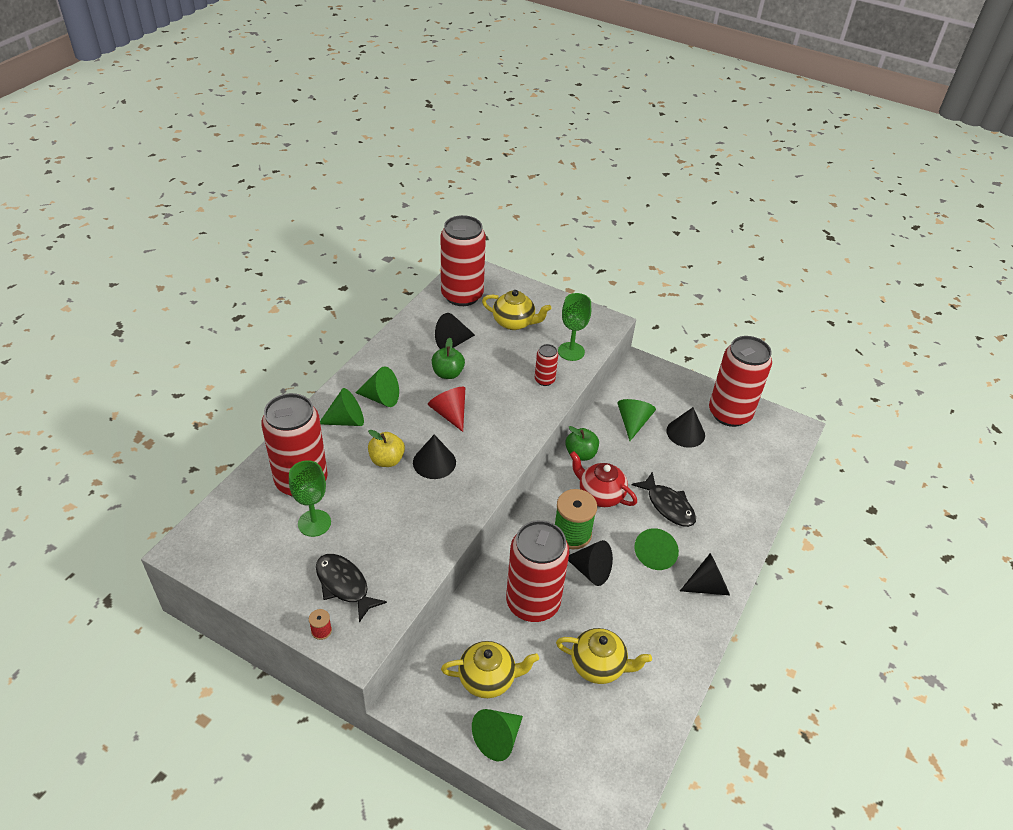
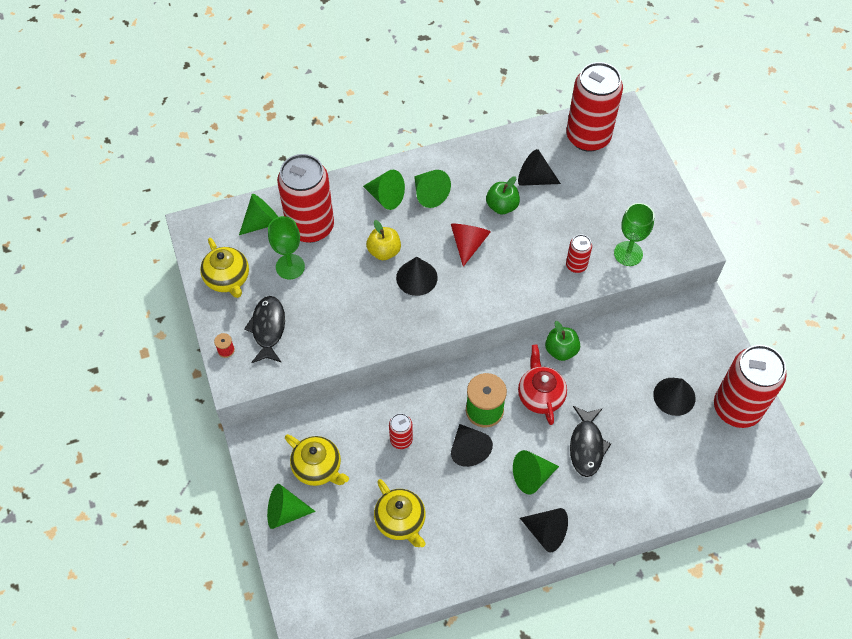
camera: 45 degrees right, 15 degrees up
yellow teapot [482,290,551,330] -> yellow teapot moved to [200,238,249,298]
red can [506,520,570,622] -> red can [389,413,413,449], size x0.45
green cone [617,399,656,441] -> green cone moved to [239,194,278,235]

